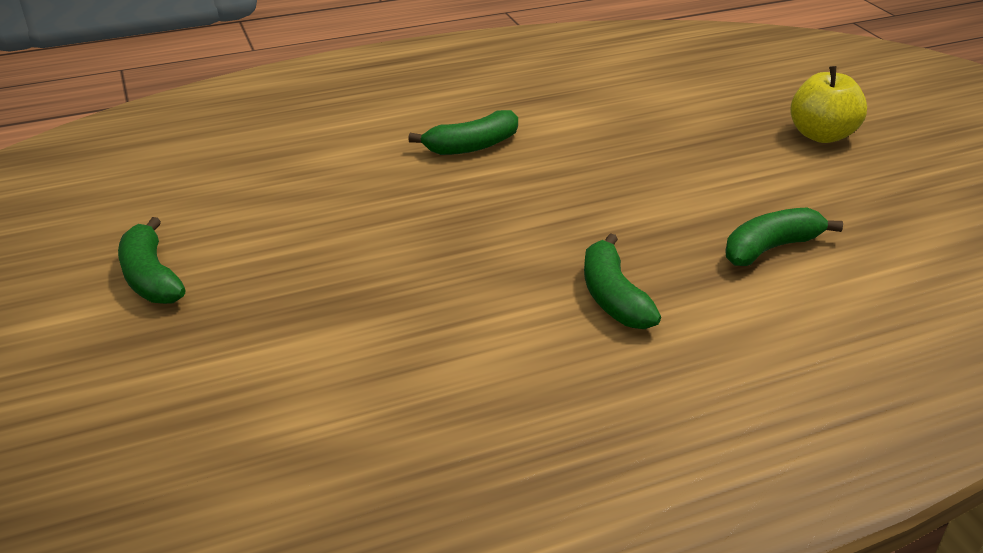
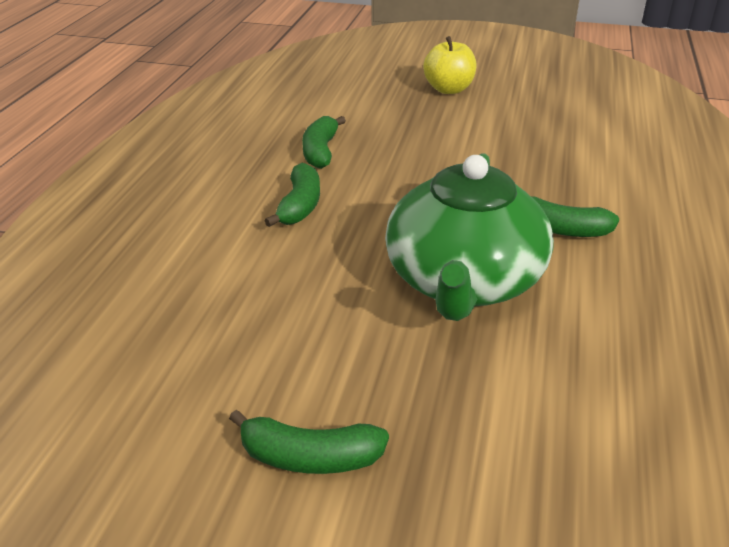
camera: 55 degrees left, 0 degrees up
green banana [725,208,843,266] -> green banana moved to [302,116,346,169]
none -> green teapot [385,153,554,321]

